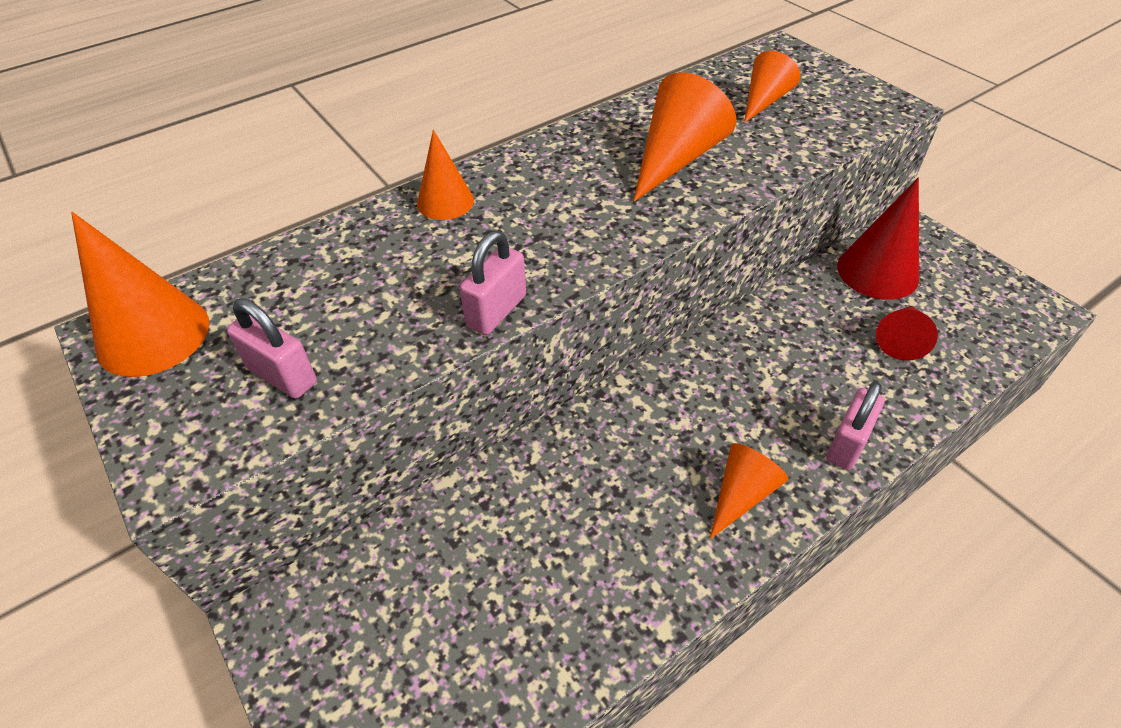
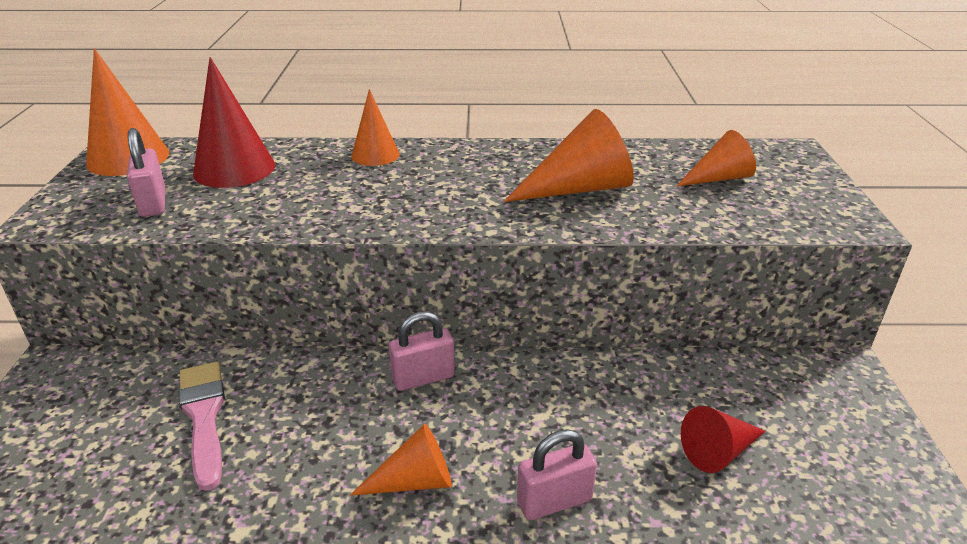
camera: 35 degrees right, 15 degrees down
pink padlock [460,231,526,335] -> pink padlock moved to [389,312,455,391]
red cone [837,178,919,300] -> red cone moved to [193,57,275,188]
none -> pink brush [179,362,225,491]

